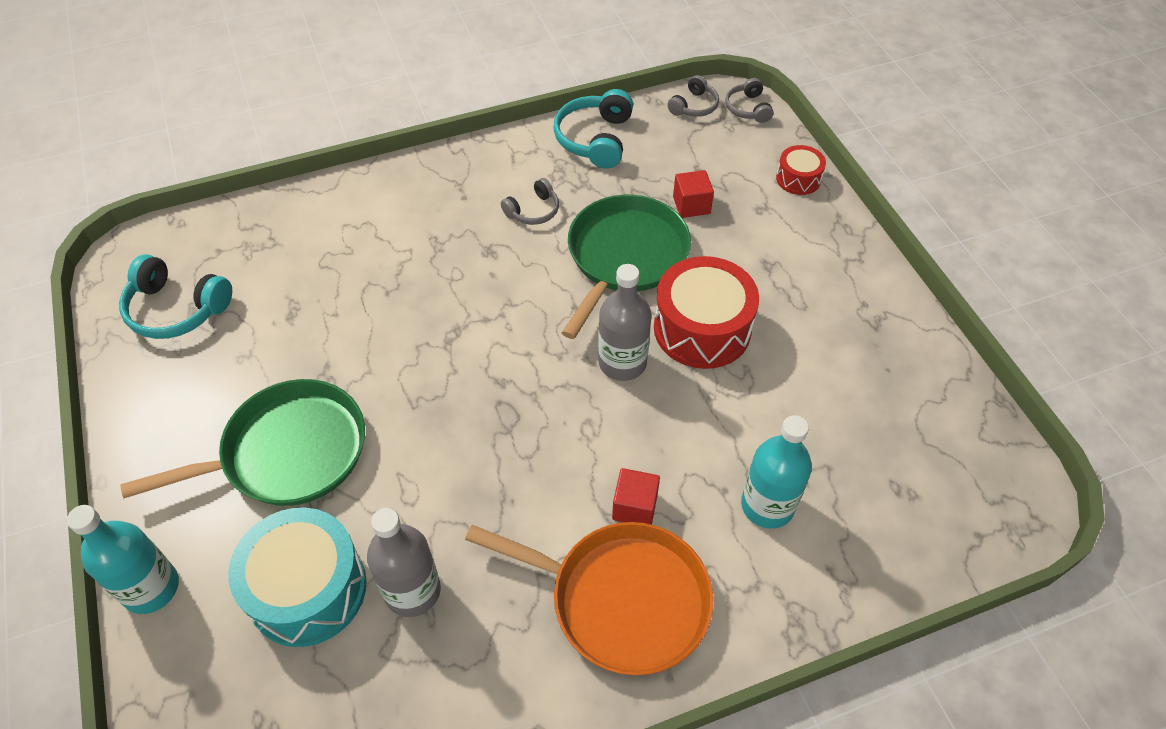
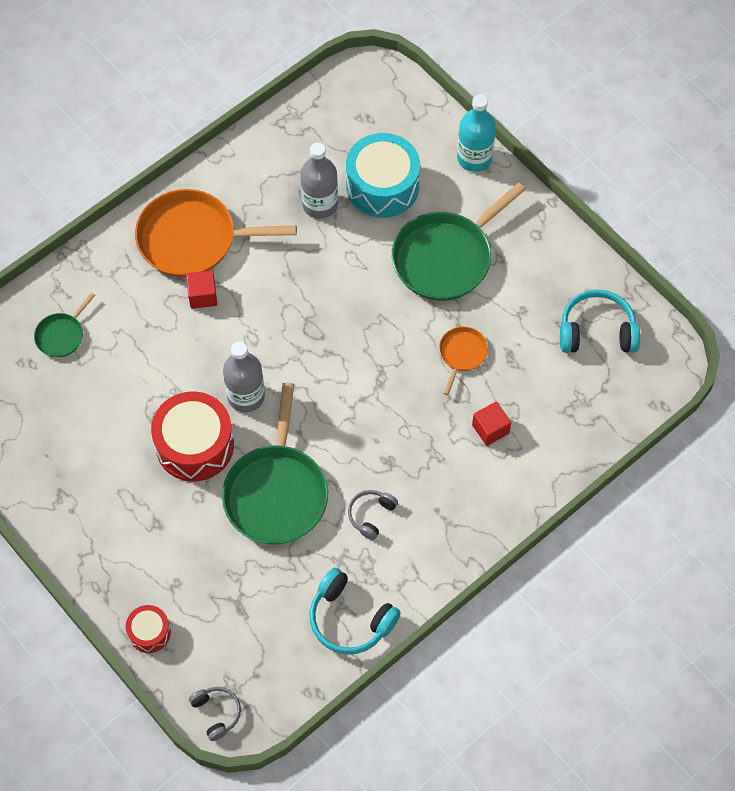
camera: 160 degrees right, 10 degrees up
turquoise headphones [553,89,633,169] -> turquoise headphones turned 135 degrees clockwise [310,568,401,654]
grey headphones [667,75,719,117] -> none
red cube [673,170,714,218] -> red cube moved to [472,401,511,446]
turquoise bottle [741,415,812,529] -> none
none -> green pan [34,293,95,357]
none -> orange pan [439,327,488,395]

